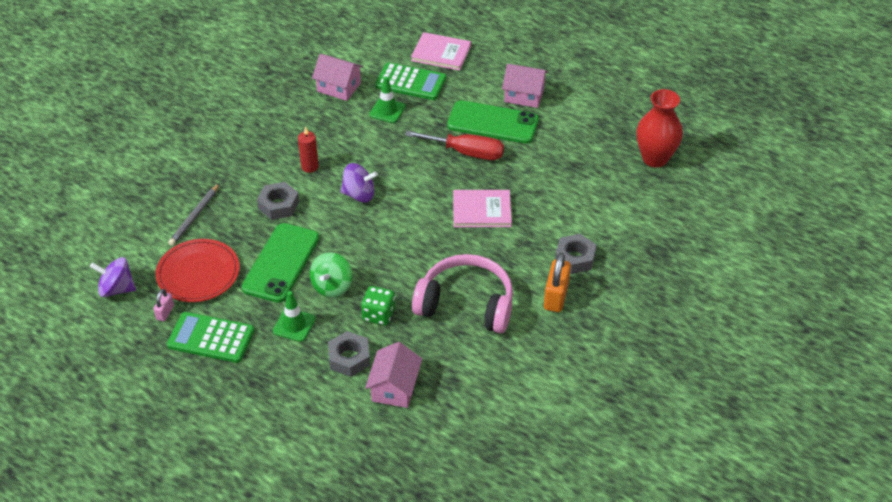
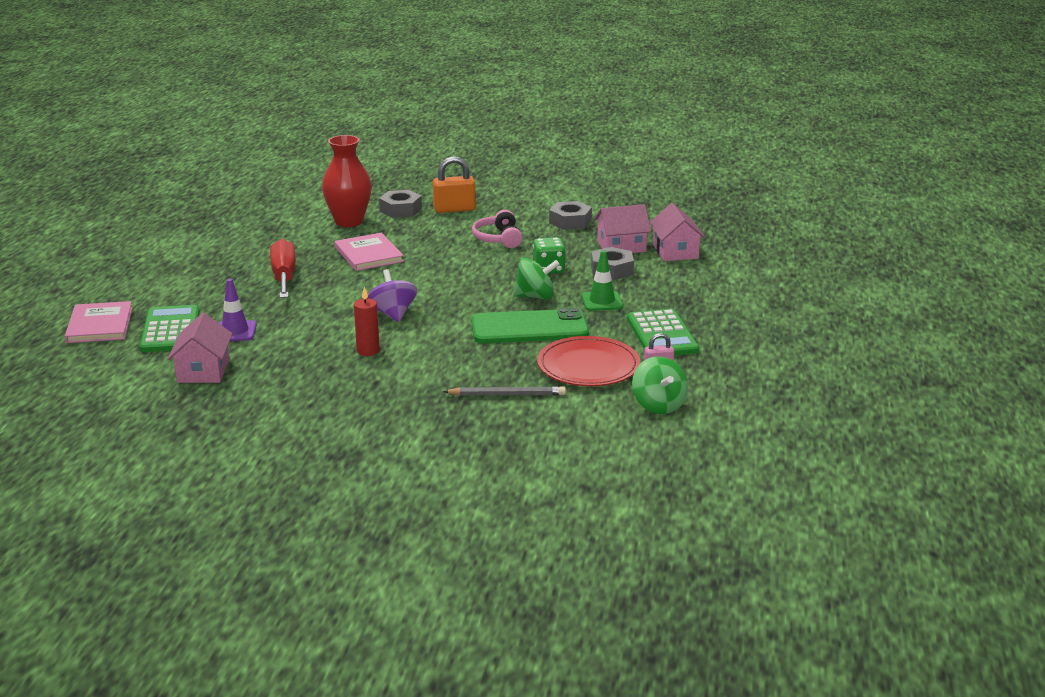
camera: 115 degrees left, 20 degrees down
purple spinning top [90,257,136,297] -> green spinning top [632,356,688,414]
grey nut [257,182,299,220] -> grey nut moved to [549,201,592,230]
green traffic cone [369,76,406,123] -> purple traffic cone [218,279,257,341]
pink headphones [412,254,513,333] -> pink headphones [472,210,522,248], size x0.56
green phone [447,100,539,144] -> none
pink house [502,64,548,108] -> pink house moved to [649,203,705,261]
red vase [636,89,683,168] -> red vase moved to [322,135,372,227]

